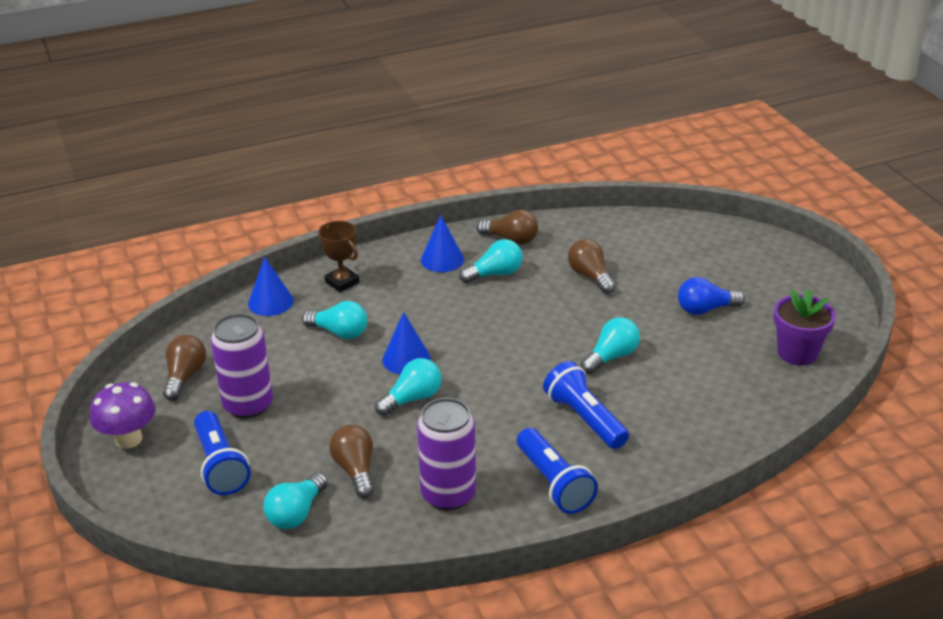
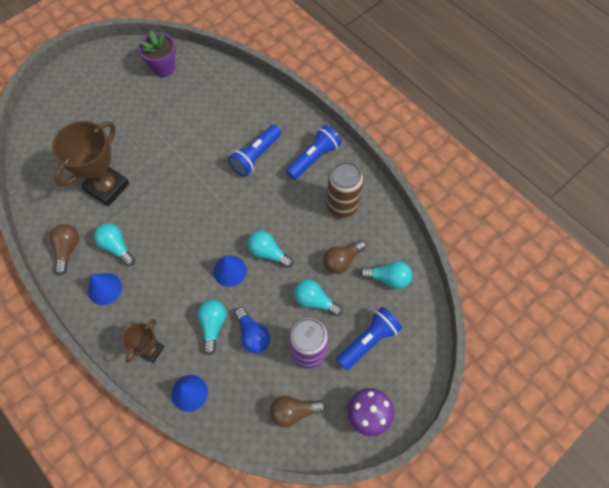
camera: 110 degrees left, 30 degrees up
purple can [417,398,476,510] -> brown can [327,161,363,218]
brown light bulb [568,239,616,294] -> brown trophy [52,121,129,207]
turquoise light bulb [581,317,640,374] -> turquoise light bulb moved to [294,279,343,316]
blue light bulb [678,277,745,315] -> blue light bulb moved to [235,307,270,353]

